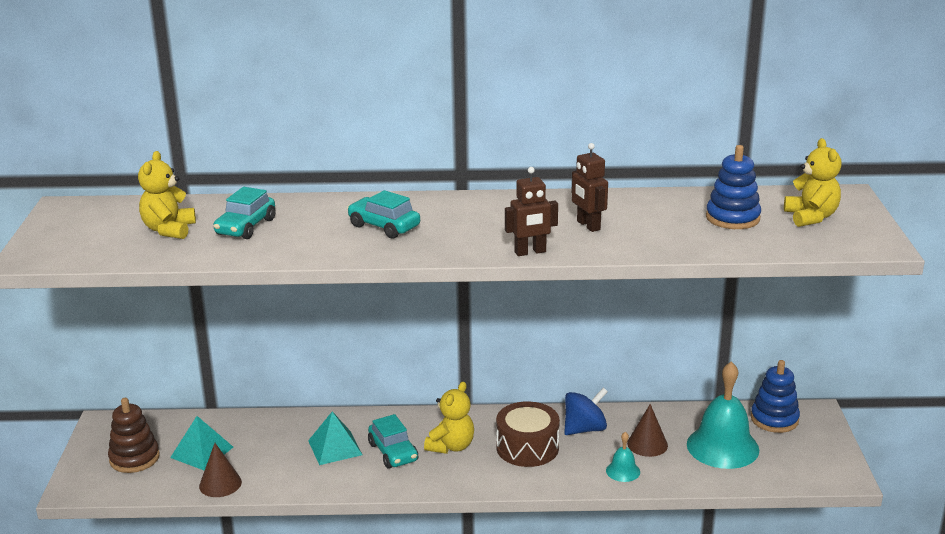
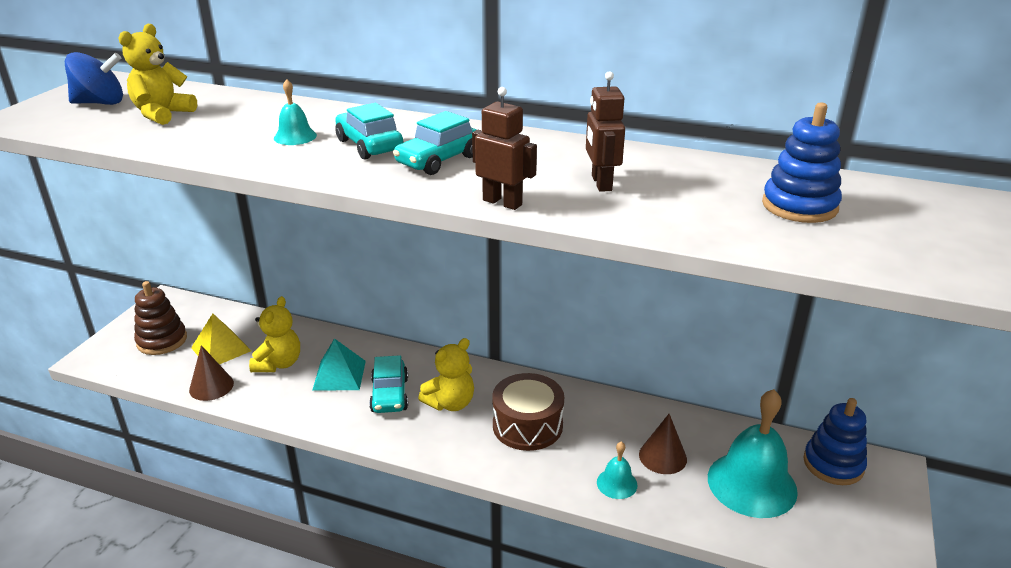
camera: 20 degrees right, 5 degrees up
turquoise pyramid [170,416,233,471] -> yellow pyramid [191,313,251,365]
turquoise car [213,187,276,239] -> turquoise car moved to [393,111,477,175]
brown robot [505,167,558,256] -> brown robot turned 150 degrees counterclockwise [472,87,537,210]
blue spinning top [564,387,608,435] -> blue spinning top moved to [65,52,123,105]
yellow teddy bear [784,138,842,227] -> yellow teddy bear moved to [249,296,300,372]
none -> turquoise bell [274,79,317,145]

